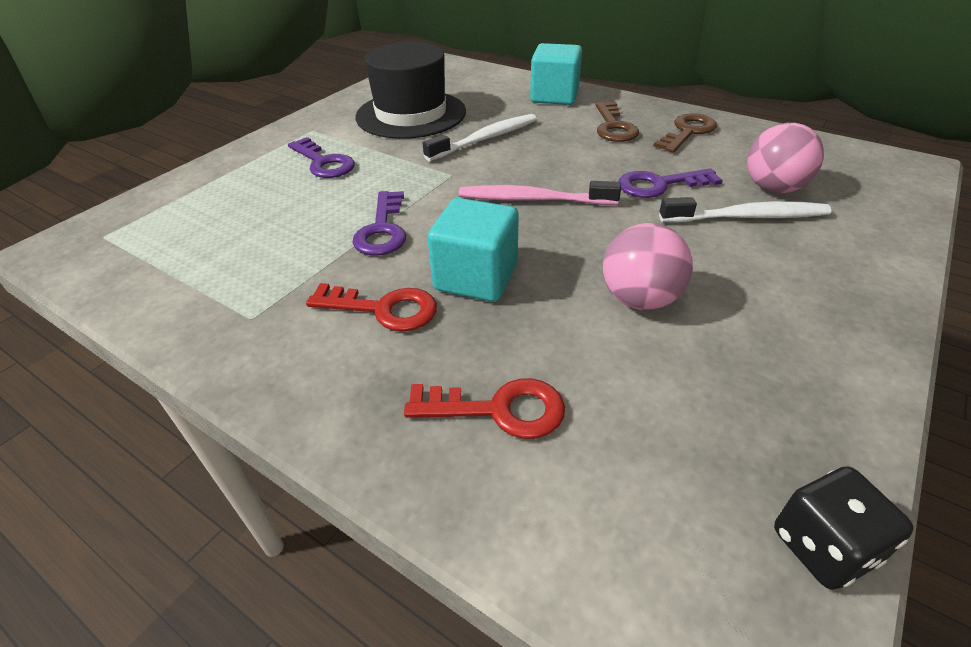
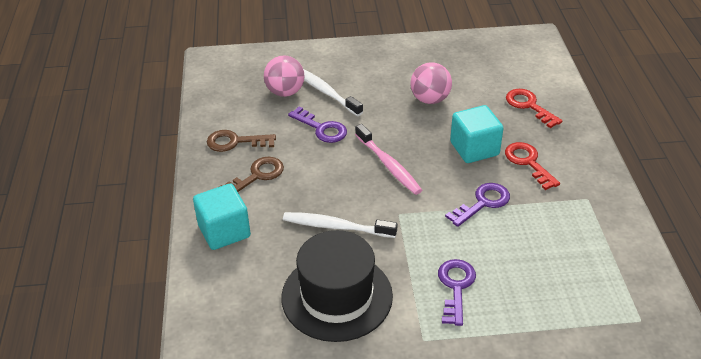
camera: 130 degrees left, 0 degrees up
black dice [774,466,914,590] -> none

